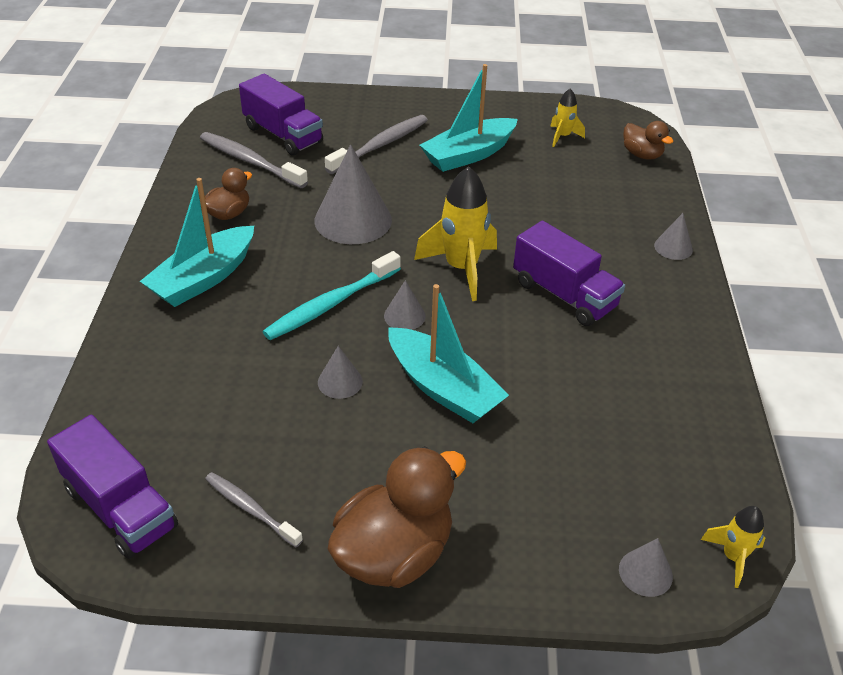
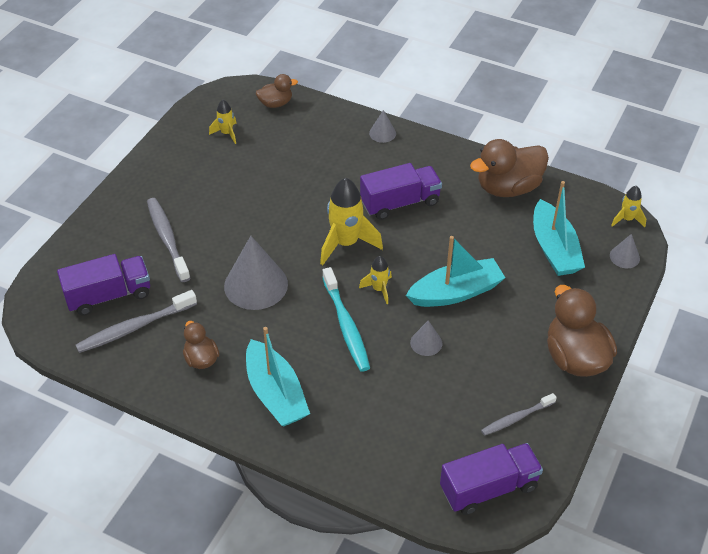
camera: 65 degrees left, 5 degrees up
grey cone [384,280,426,330] -> yellow rocket [359,256,392,304]
turquoise boat [420,64,518,172] -> turquoise boat moved to [533,181,585,276]
none -> brown duck [470,139,549,197]

